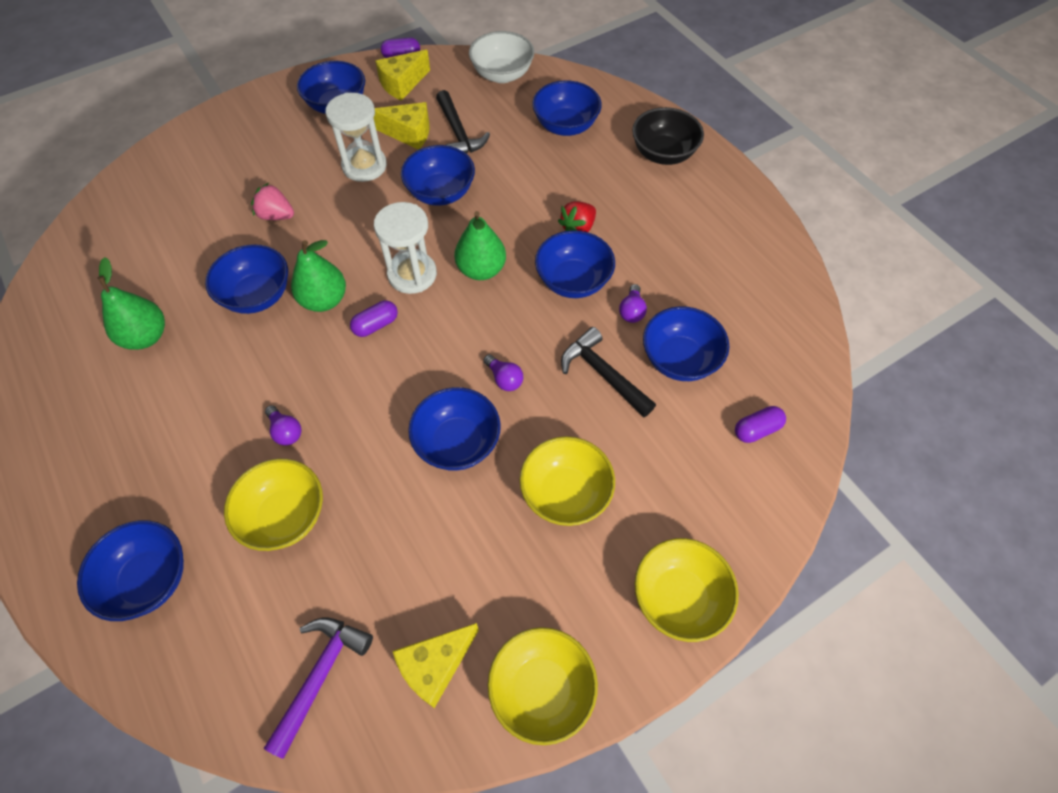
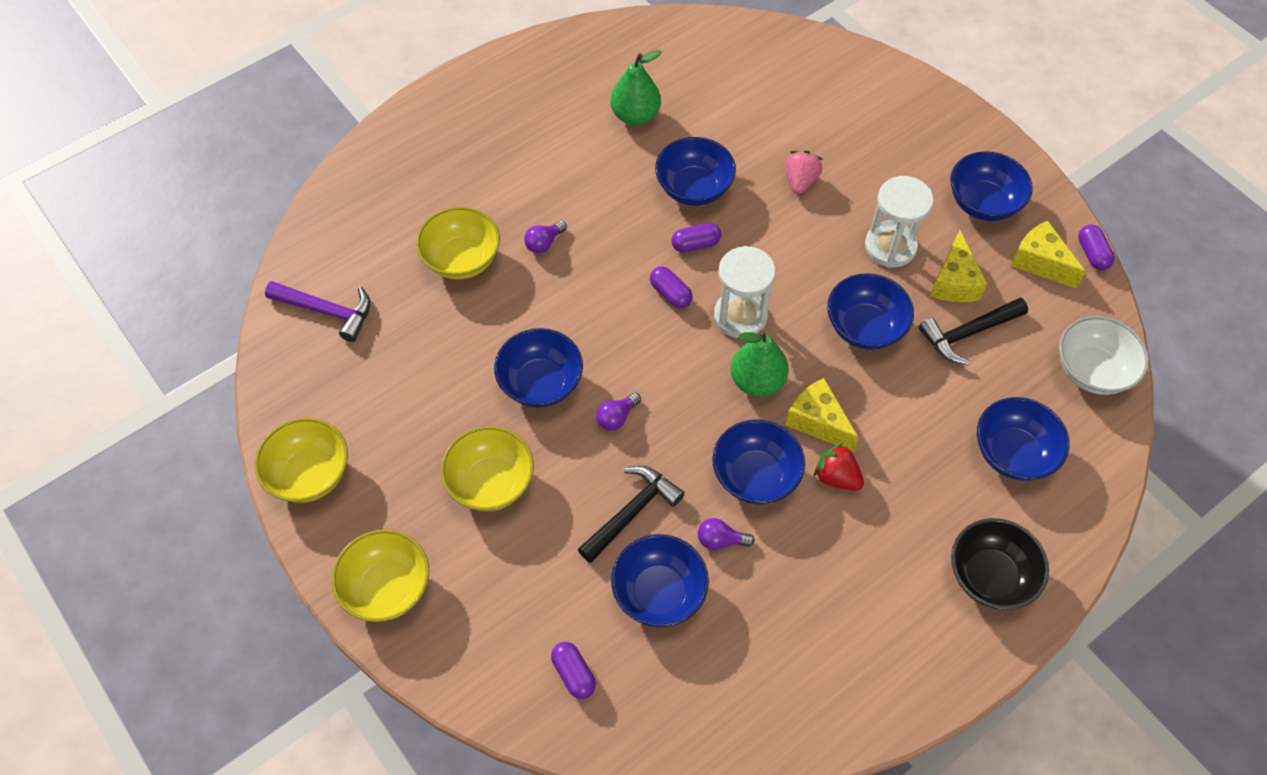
camera: 85 degrees right, 0 degrees up
blue bowl [77,520,184,621] -> none
green pear [291,240,346,312] -> purple capsule [671,223,721,253]
yellow cheese [393,623,479,708] -> yellow cheese moved to [785,378,859,452]

